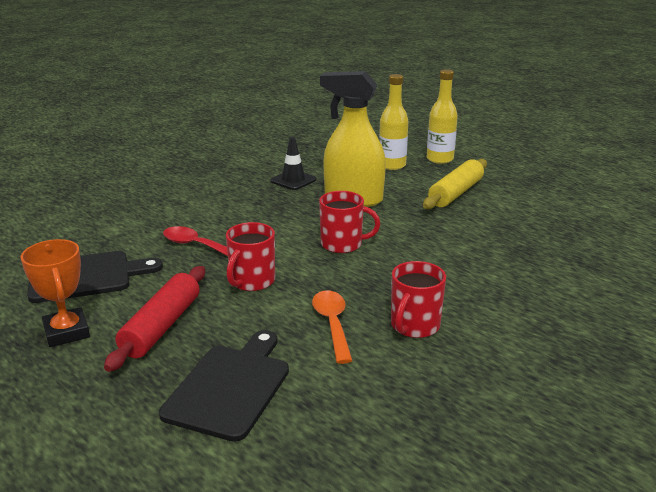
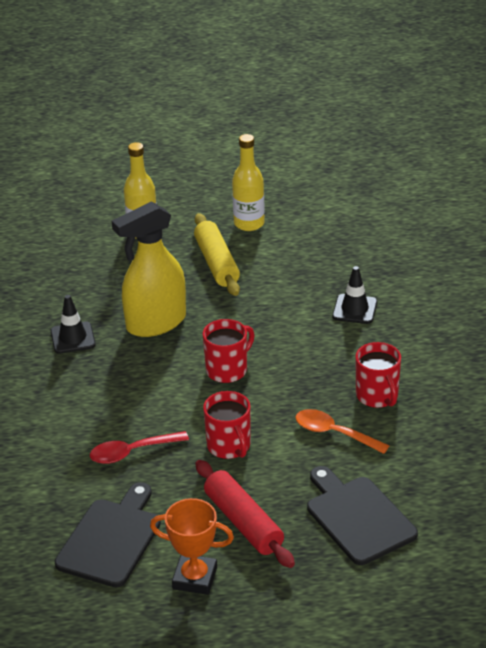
camera: 50 degrees left, 10 degrees up
yellow bottle [379,74,408,170] -> yellow bottle moved to [232,134,265,231]
none -> black traffic cone [332,266,377,324]

